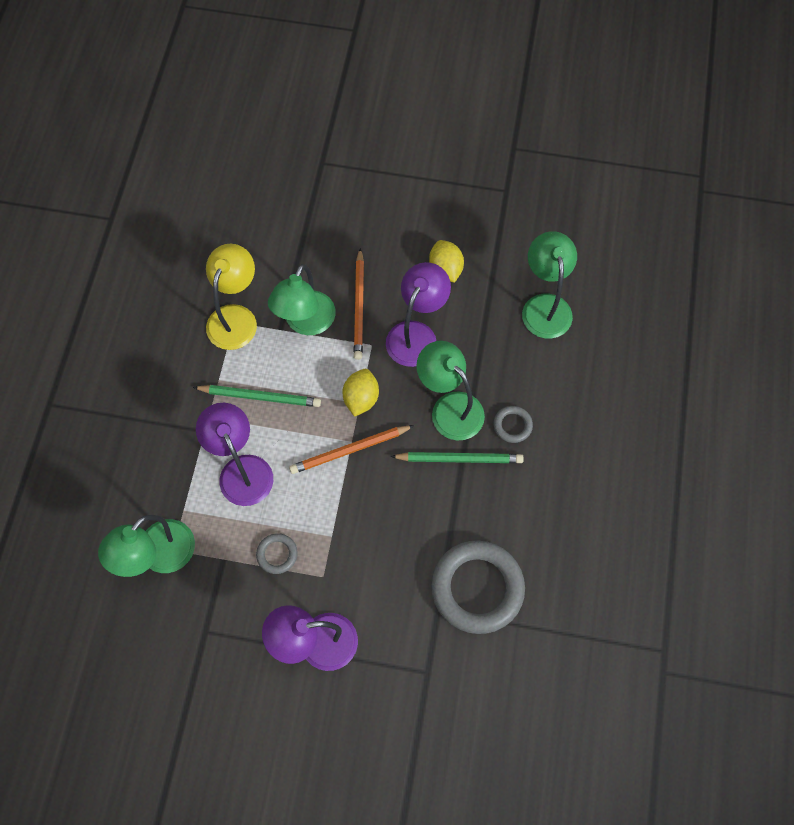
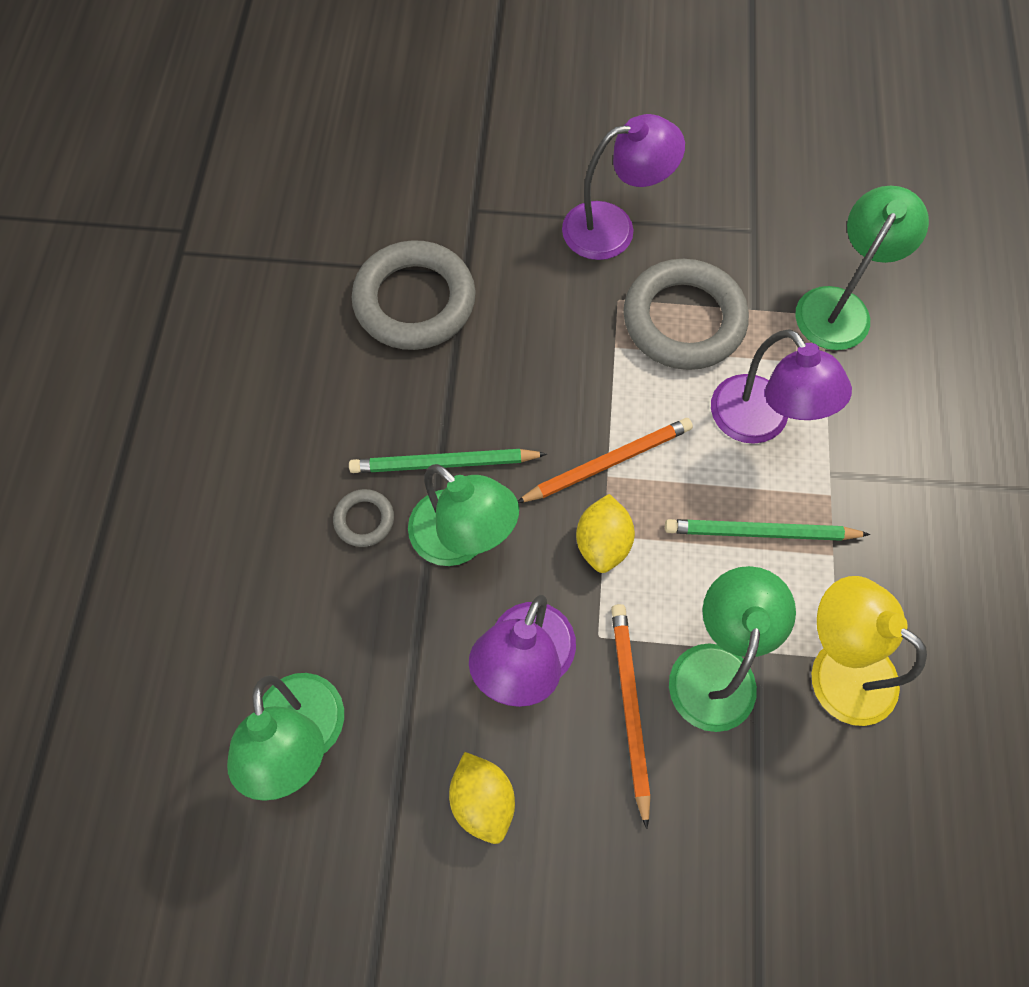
camera: 175 degrees right, 0 degrees up
yellow lamp [206,244,257,350] -> yellow lamp turned 120 degrees clockwise [812,576,927,726]
grey ring [256,533,298,574] -> grey ring [623,259,749,370], size x2.23

